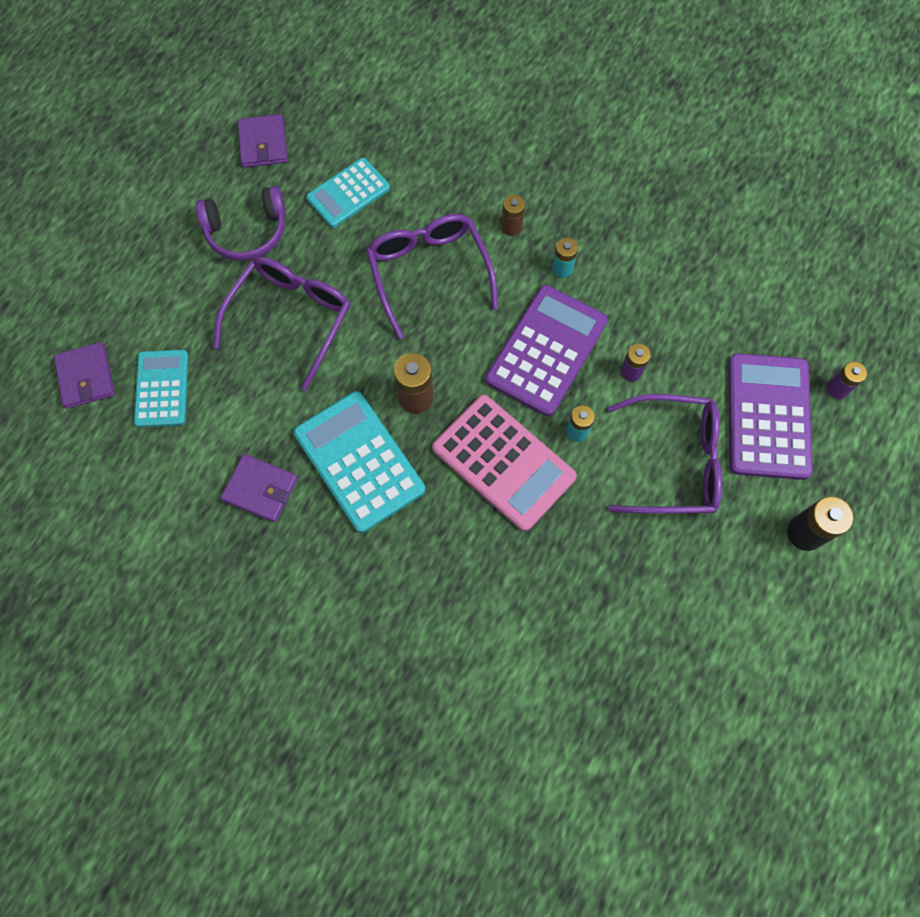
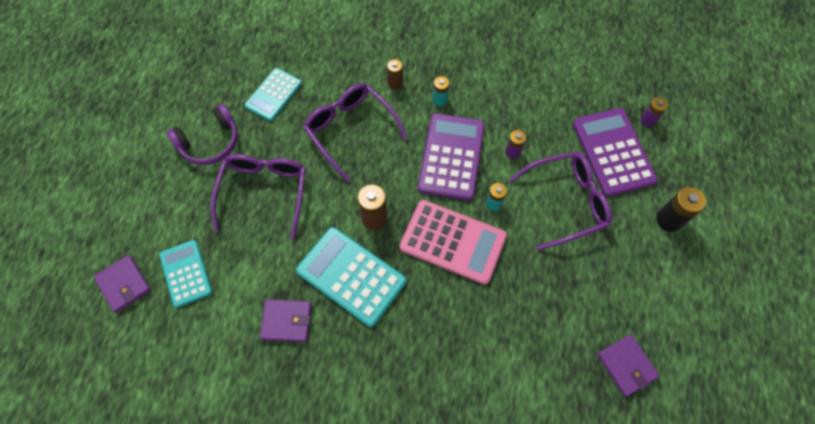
camera: 20 degrees left, 5 degrees down
purple wallet [238,114,288,168] -> purple wallet moved to [597,334,660,397]

